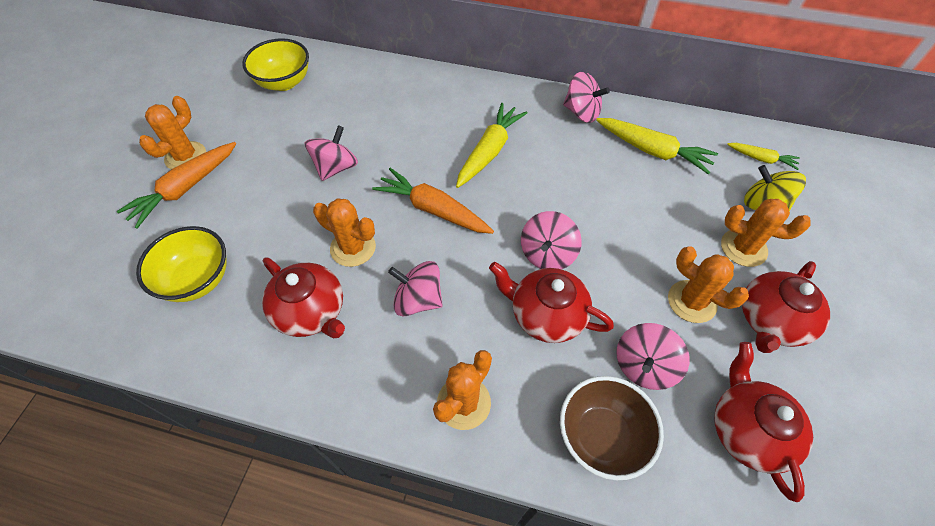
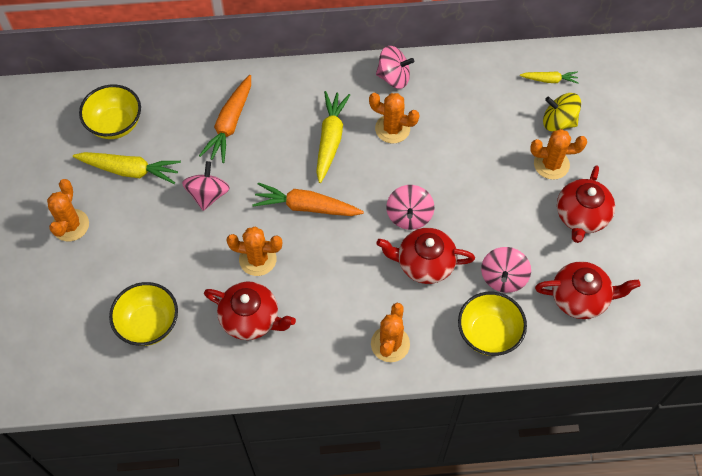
camera: 20 degrees left, 5 degrees up
orange carrot [117,142,236,229] -> orange carrot moved to [199,75,251,163]
pink spinning top [388,261,443,316] -> none
brown bowl [560,376,664,480] -> yellow bowl [458,292,527,356]
yellow carrot [596,118,718,175] -> yellow carrot moved to [73,152,181,184]
orange cactus [668,246,749,323] -> orange cactus moved to [369,93,419,143]
red teapot [714,342,813,502] -> red teapot turned 120 degrees clockwise [535,261,641,319]

